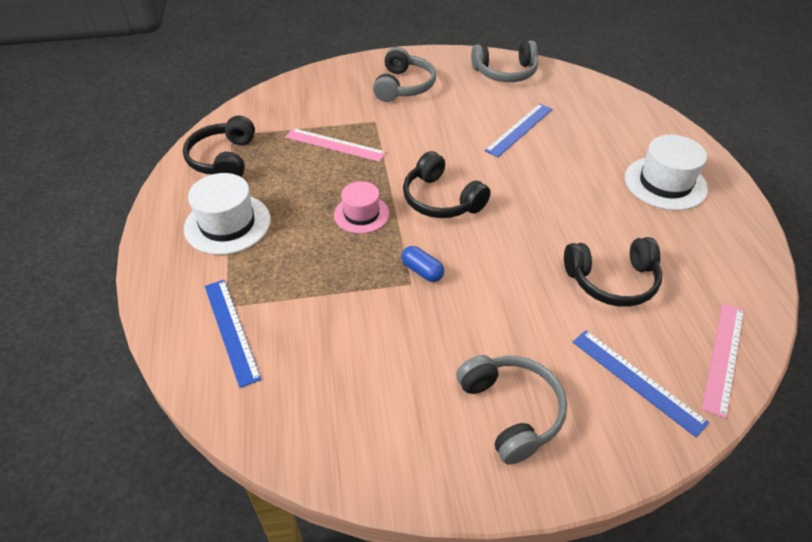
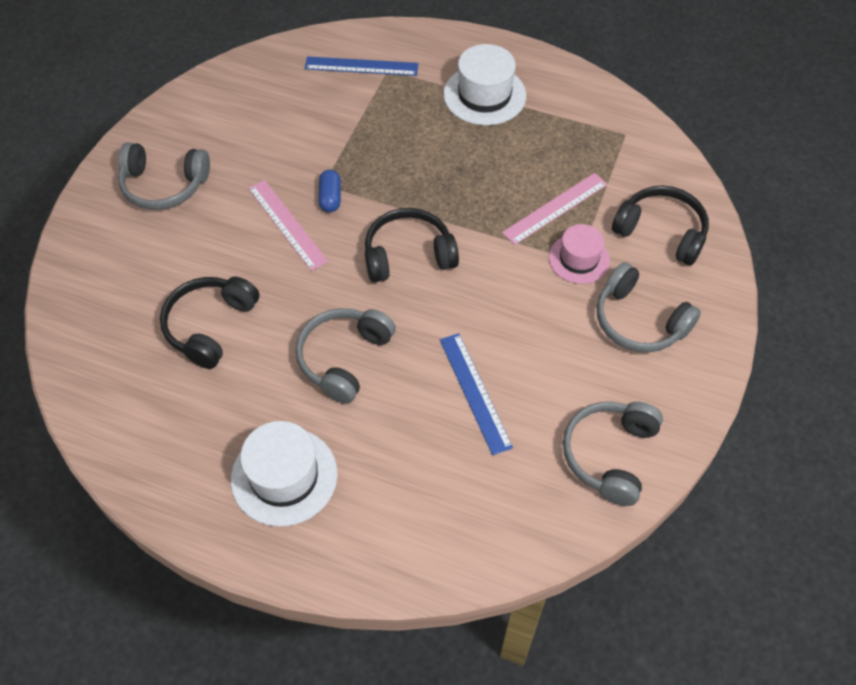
camera: 120 degrees right, 10 degrees up
black headphones [183,116,255,177] -> black headphones moved to [612,186,709,265]
pink hat [334,181,389,234] -> pink hat moved to [549,224,610,284]
blue capsule [401,246,444,282] -> blue capsule turned 75 degrees counterclockwise [318,170,341,212]
blue ruler [573,330,709,437] -> none
pink ruler [702,303,744,419] -> pink ruler moved to [248,180,328,271]
none -> grey headphones [296,308,396,404]

